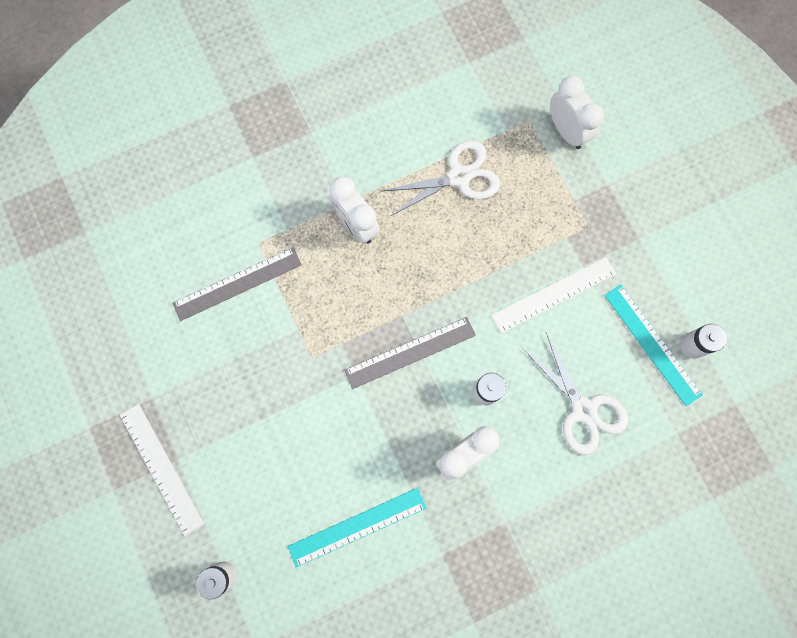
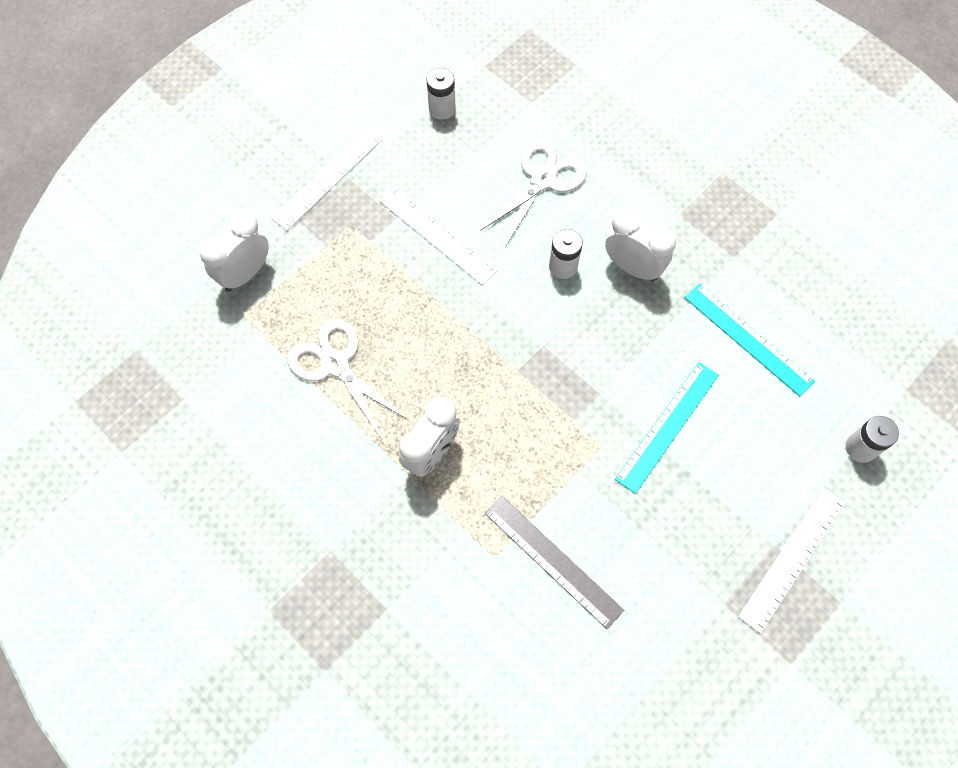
camera: 110 degrees left, 10 degrees down
grey ruler [344,317,476,389] -> none
turquoise ruler [604,285,703,406] -> turquoise ruler moved to [615,362,719,494]
none -> white ruler [271,129,382,231]

